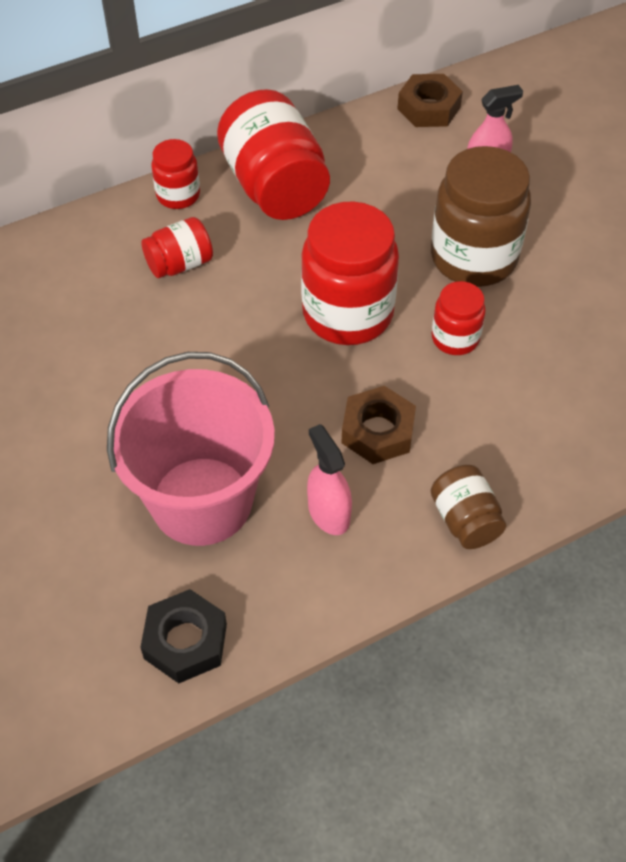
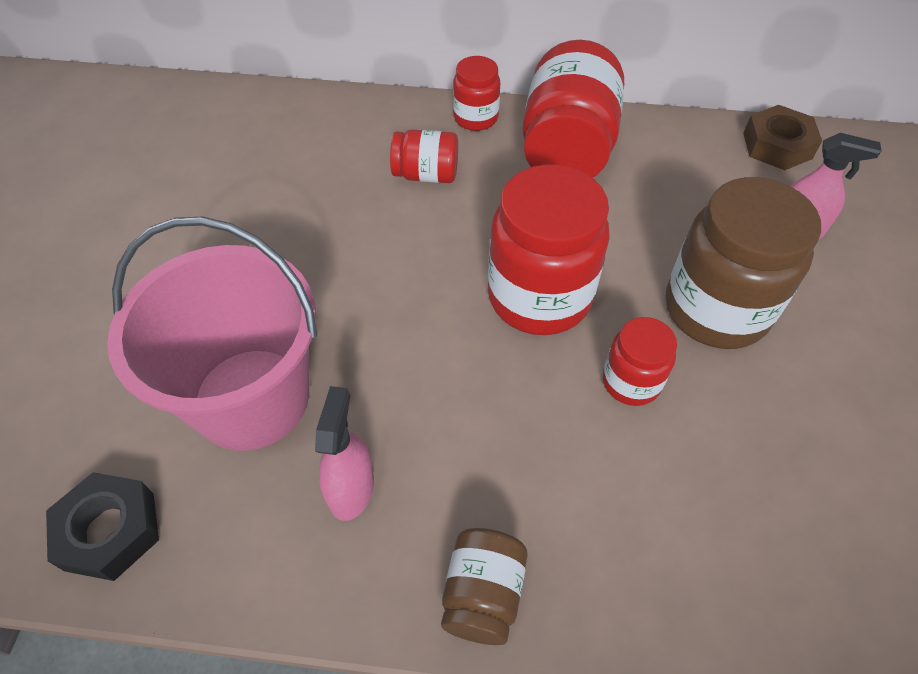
camera: 35 degrees right, 0 degrees up
brown nut [342,386,416,464] -> none

